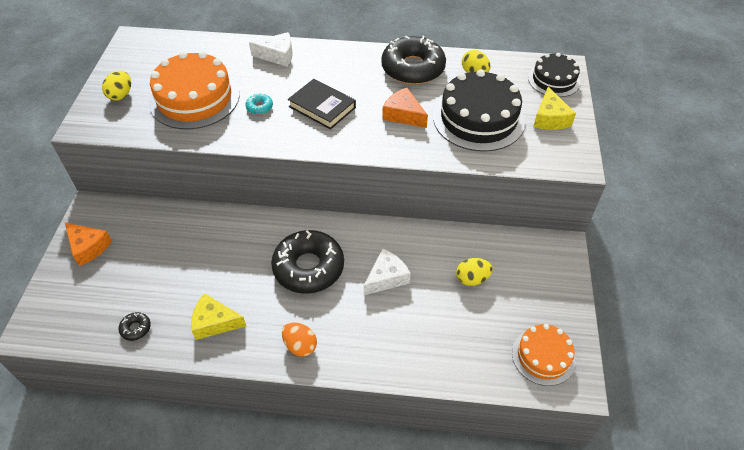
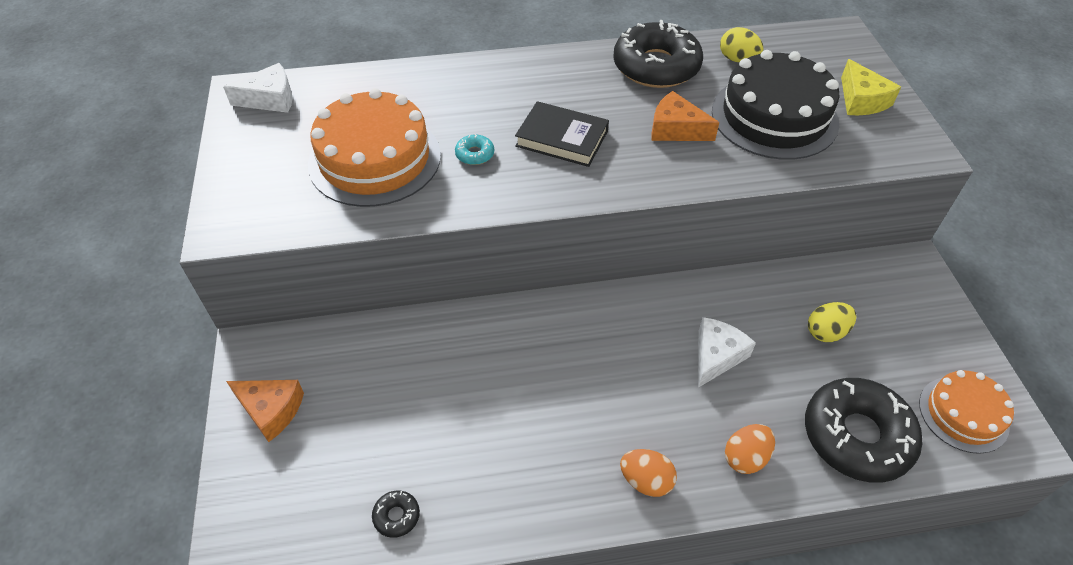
camera: 15 degrees left, 0 degrees up
yellow egg [102,71,131,101] -> none
yellow cheese [191,293,246,340] -> none
white cheese [249,32,293,67] -> white cheese moved to [223,63,292,113]
black donut [271,230,344,294] -> black donut moved to [805,378,922,483]
black cake [528,53,580,97] -> none
none -> orange egg [725,424,775,474]

